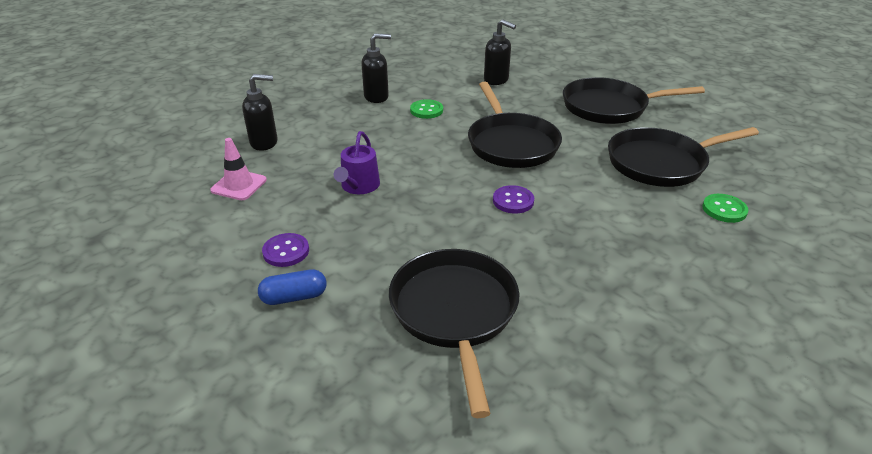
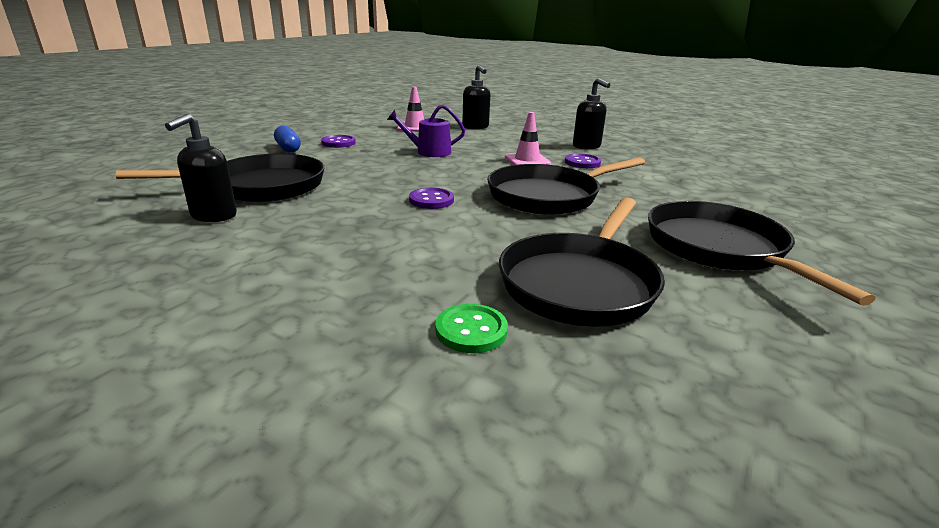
camera: 75 degrees right, 10 degrees down
green button [410,99,443,119] -> purple button [565,154,601,168]
black soap dispenser [484,19,516,85] -> black soap dispenser moved to [165,114,237,222]
black pan [608,127,759,187] -> black pan turned 120 degrees counterclockwise [499,198,665,327]
none -> pink traffic cone [505,112,551,165]

